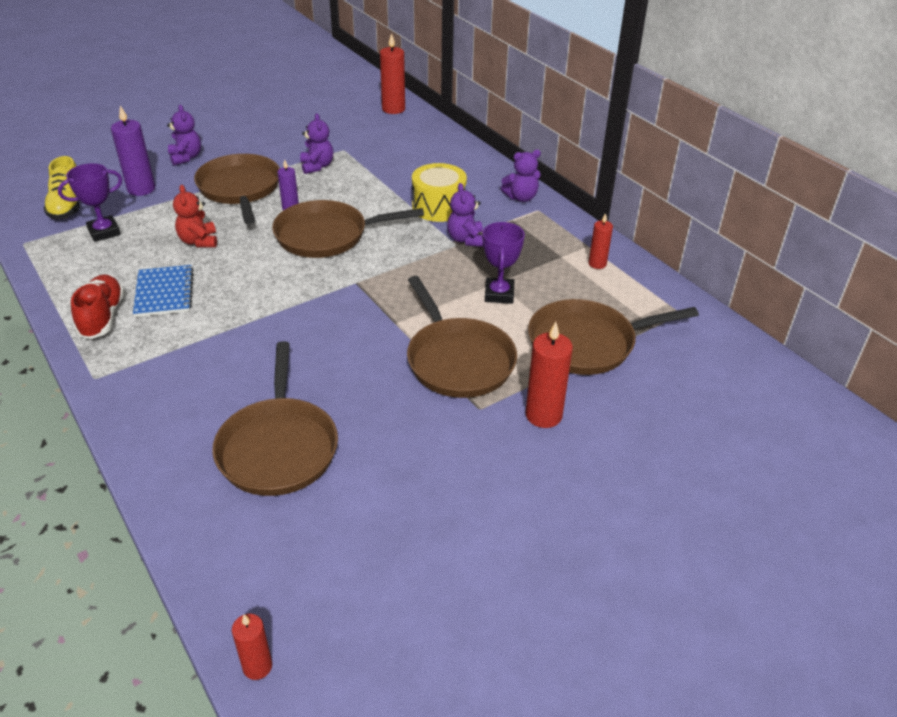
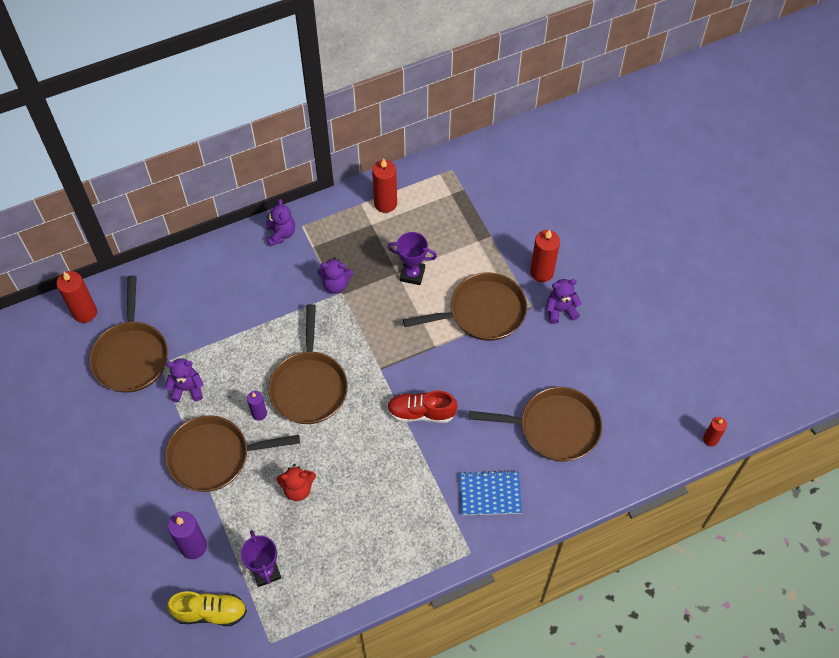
camera: 80 degrees left, 20 degrees up
red shoe [71,274,124,339] -> red shoe moved to [387,391,458,423]
blue notebook [133,265,194,317] -> blue notebook moved to [459,471,522,515]
purple teddy bear [167,105,201,166] -> purple teddy bear moved to [546,279,582,324]
yellow drum [412,163,467,222] -> none
brown pan [528,299,699,375] -> brown pan moved to [89,276,168,393]
red candle [588,213,613,269] -> red candle [372,158,397,213], size x1.66

